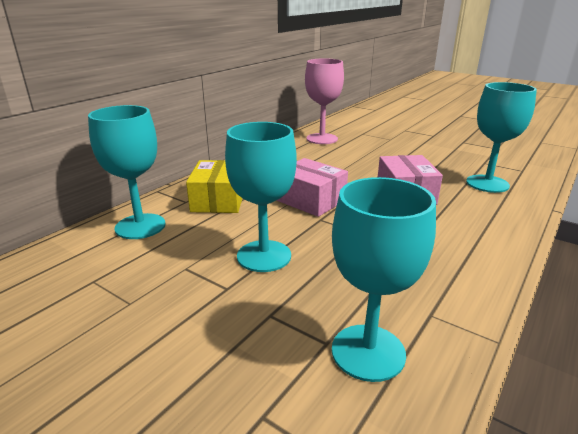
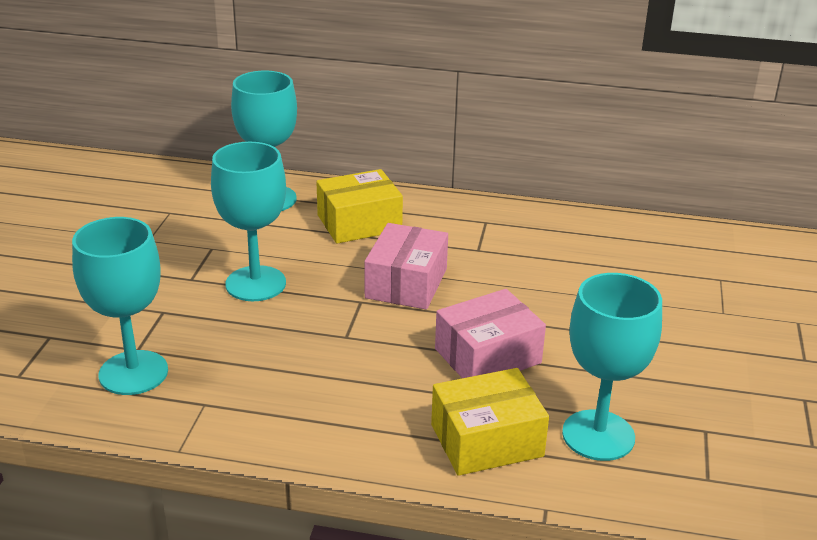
camera: 65 degrees right, 5 degrees up
pink goblet [305,58,344,144] -> none
none -> yellow box [431,368,549,476]

